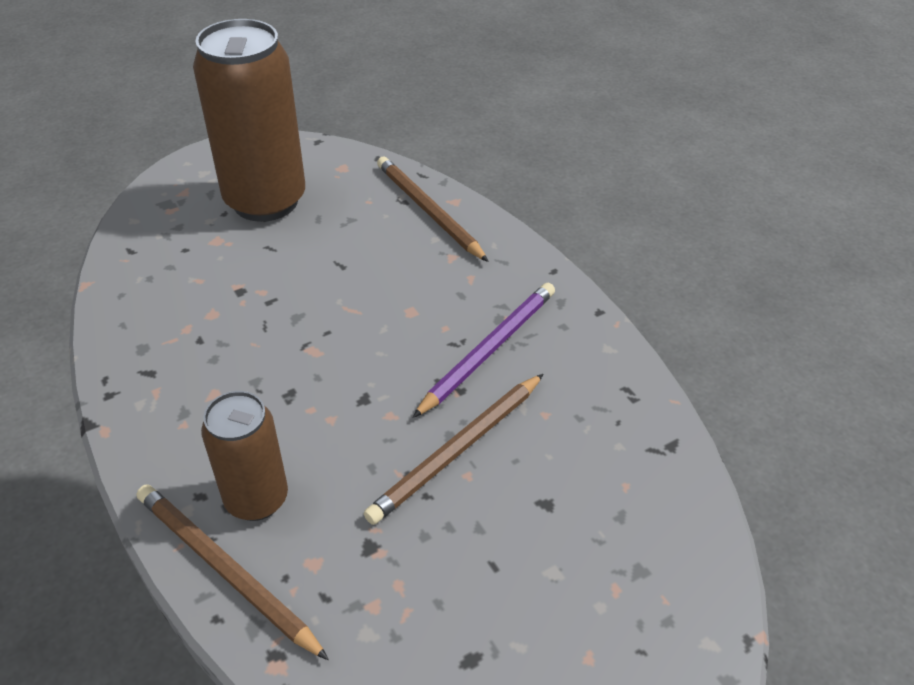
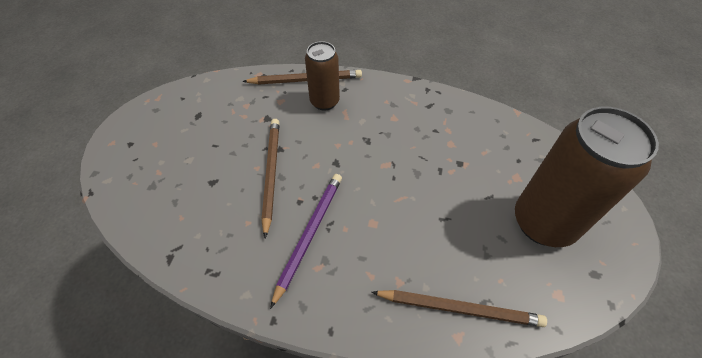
camera: 135 degrees right, 10 degrees up
purple pencil [412,283,555,418] -> purple pencil turned 150 degrees counterclockwise [270,174,342,309]

